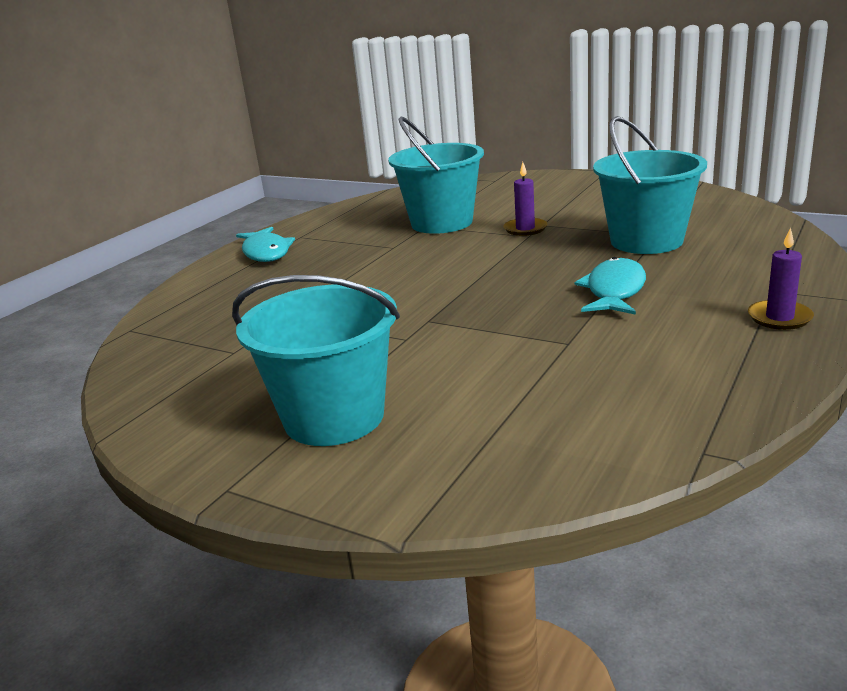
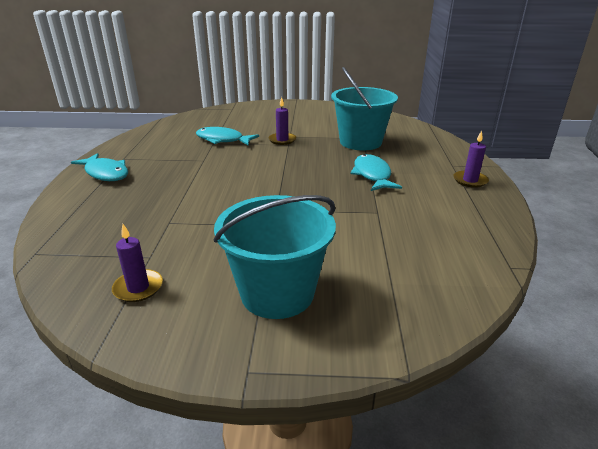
camera: 30 degrees left, 5 degrees up
turquoise bucket [388,116,484,234] -> turquoise fish [196,127,259,145]
none -> purple candle [112,224,163,302]

